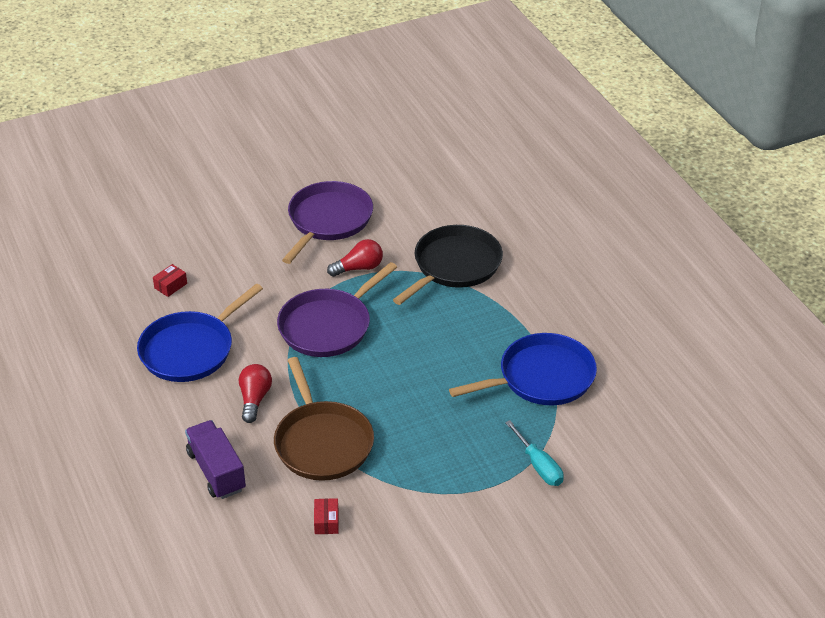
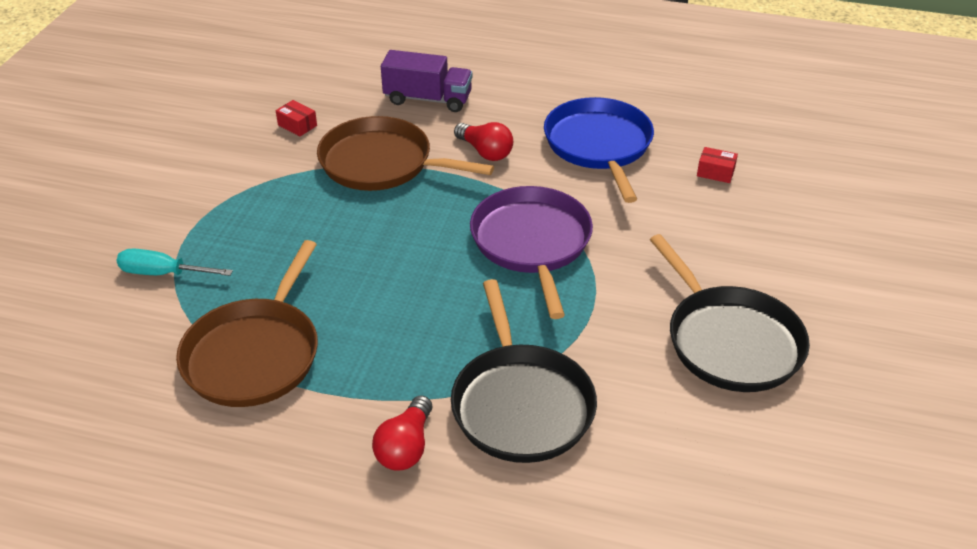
camera: 130 degrees right, 0 degrees up
red box [153,264,187,297] -> red box turned 60 degrees counterclockwise [697,147,738,183]
purple pan [282,181,373,264] -> black pan [650,234,810,392]
red light bulb [327,239,383,277] -> red light bulb moved to [372,395,432,471]
blue pan [449,333,597,405] -> brown pan [176,240,318,407]

